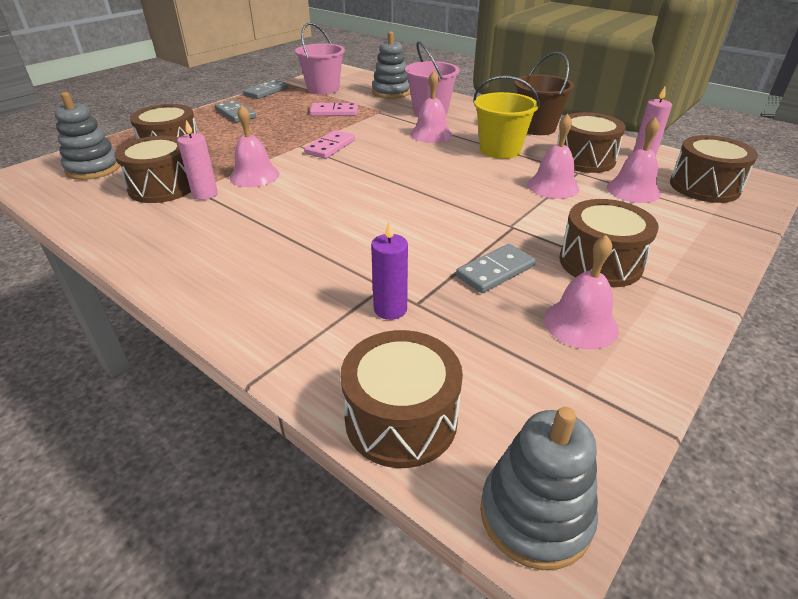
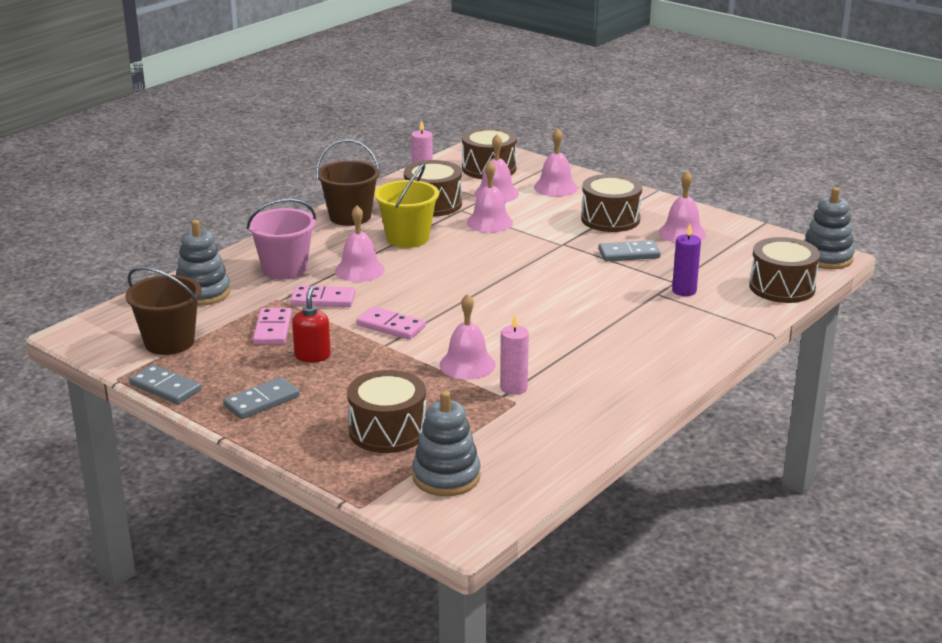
camera: 90 degrees left, 10 degrees down
brown drum [114,136,191,203] -> none
pink bucket [295,23,345,95] -> brown bucket [125,267,202,355]
grey domino [456,244,536,293] -> grey domino turned 60 degrees counterclockwise [598,240,661,262]
none -> pink domino [290,285,356,307]
none -> red soap dispenser [292,286,331,362]
none -> pink bell [534,128,578,197]

